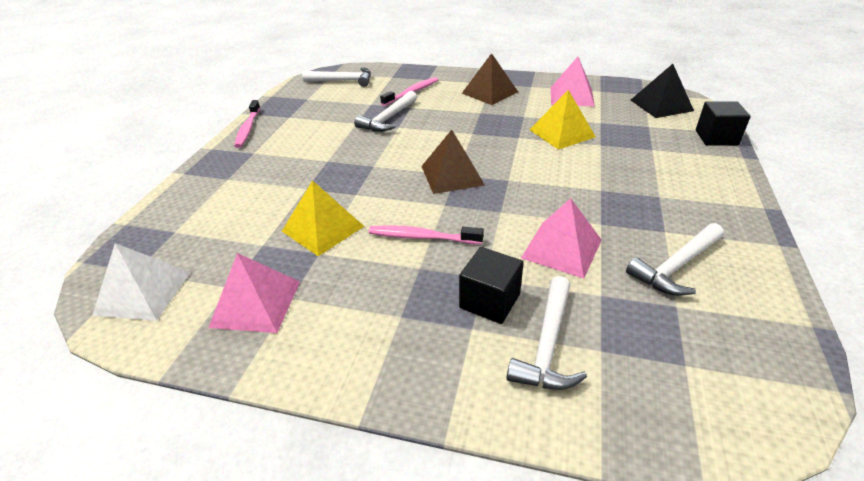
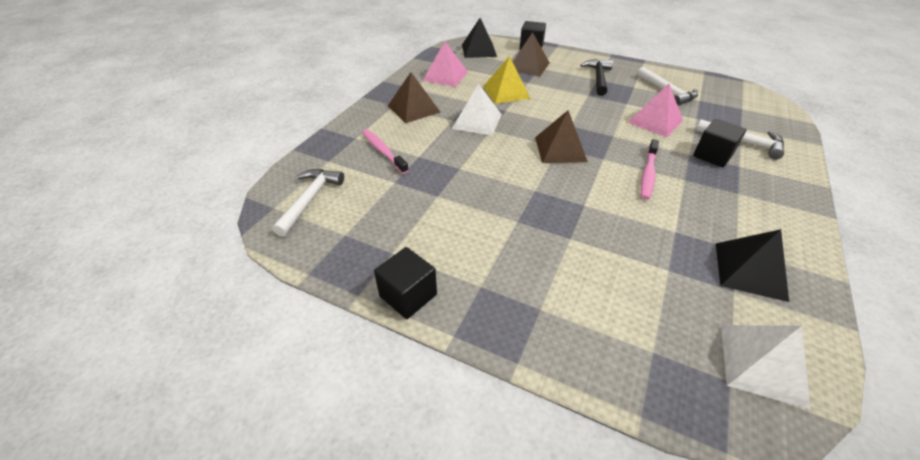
camera: 80 degrees left, 5 degrees up
pink pyramid [208,253,300,333] -> black pyramid [716,229,789,302]
pink toothbrush [234,100,260,148] -> black cube [374,247,437,319]
yellow pyramid [282,180,364,256] -> none
white hammer [354,91,417,132] -> none
none -> white pyramid [452,83,502,136]
none -> brown pyramid [513,32,550,77]
none -> black hammer [580,59,613,96]

